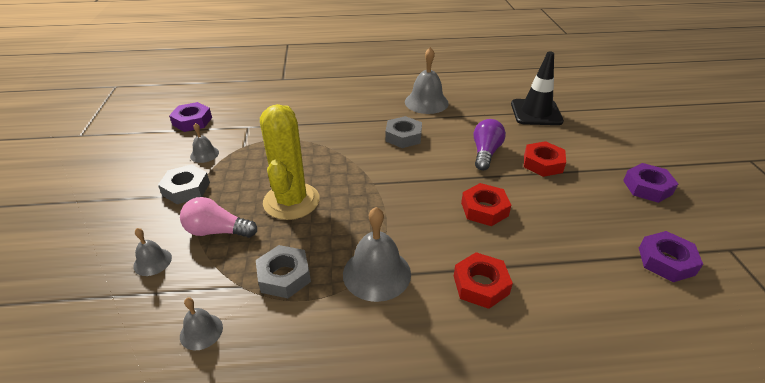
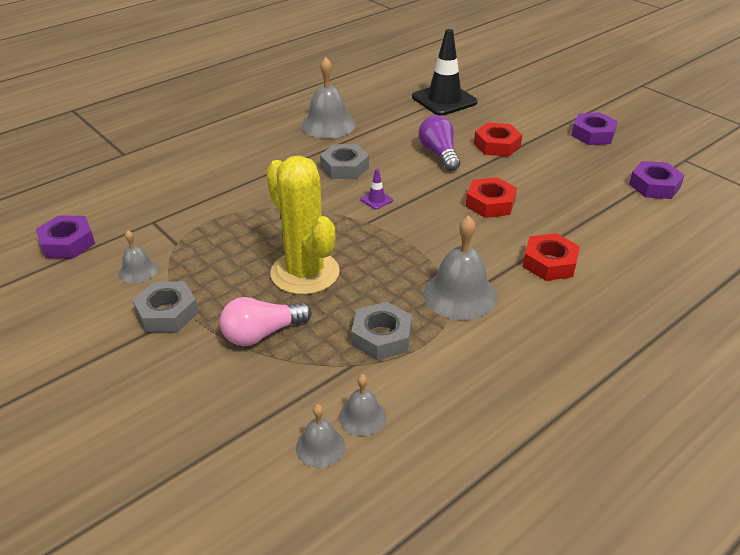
camera: 35 degrees left, 0 degrees up
grey bell [133,228,172,276] -> grey bell moved to [296,404,345,468]
none -> purple traffic cone [361,169,393,209]

